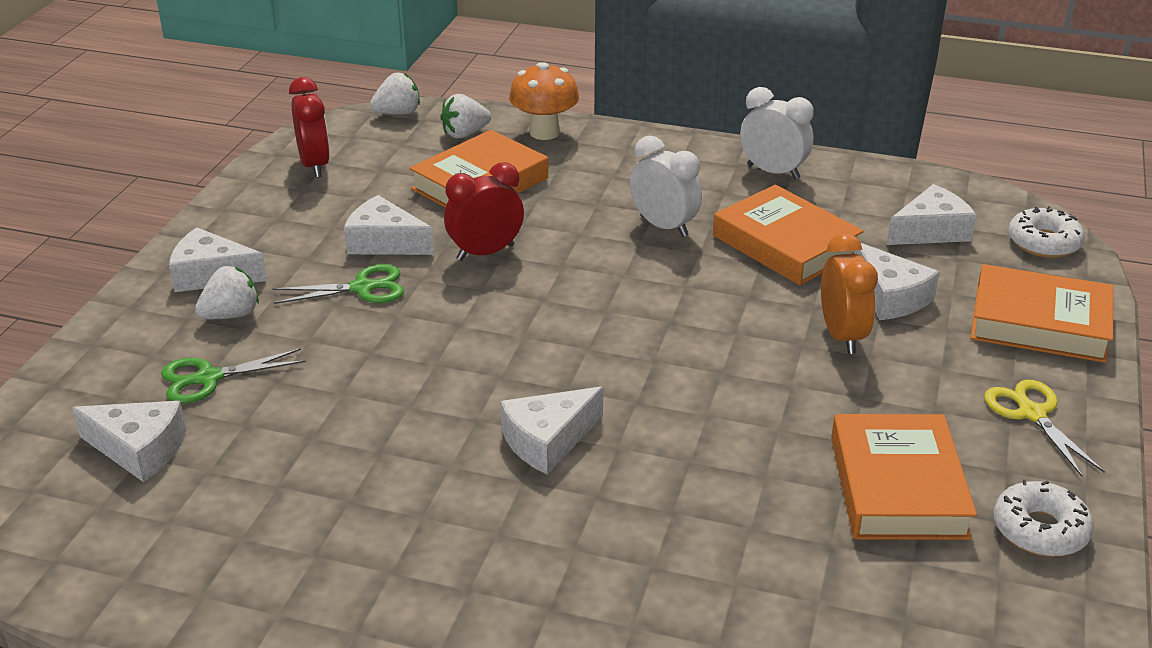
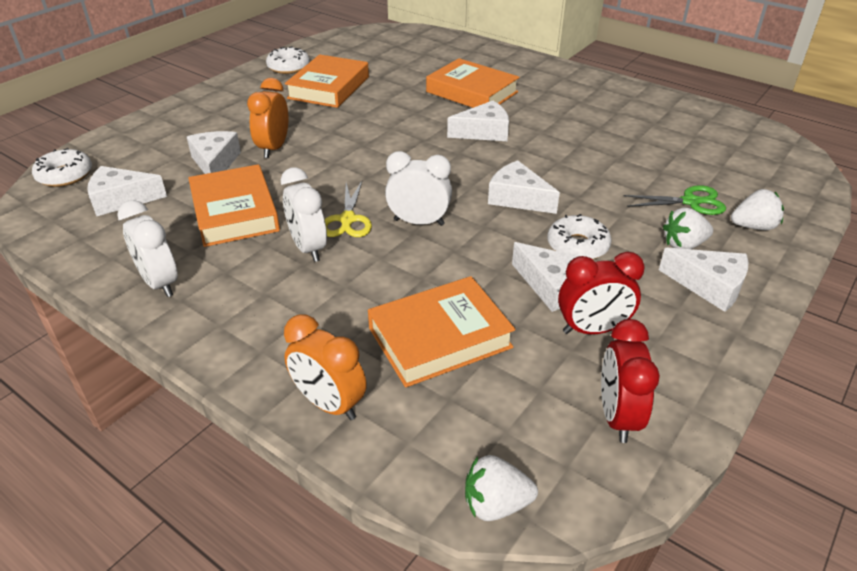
camera: 160 degrees left, 5 degrees up
white cheese [72,401,186,482] -> white cheese moved to [488,160,560,214]
green scissors [273,264,404,304] -> white donut [547,214,612,259]
white strawberry [440,94,491,138] -> white strawberry moved to [731,189,784,230]
red clock [444,162,524,261] -> red clock moved to [558,252,645,334]
orange mushroom [509,62,579,140] -> orange clock [284,314,367,420]
orange book [970,264,1113,363] -> orange book moved to [426,58,520,108]
yellow scissors [984,380,1105,477] -> yellow scissors moved to [325,181,372,237]
none -> white clock [385,151,452,226]

